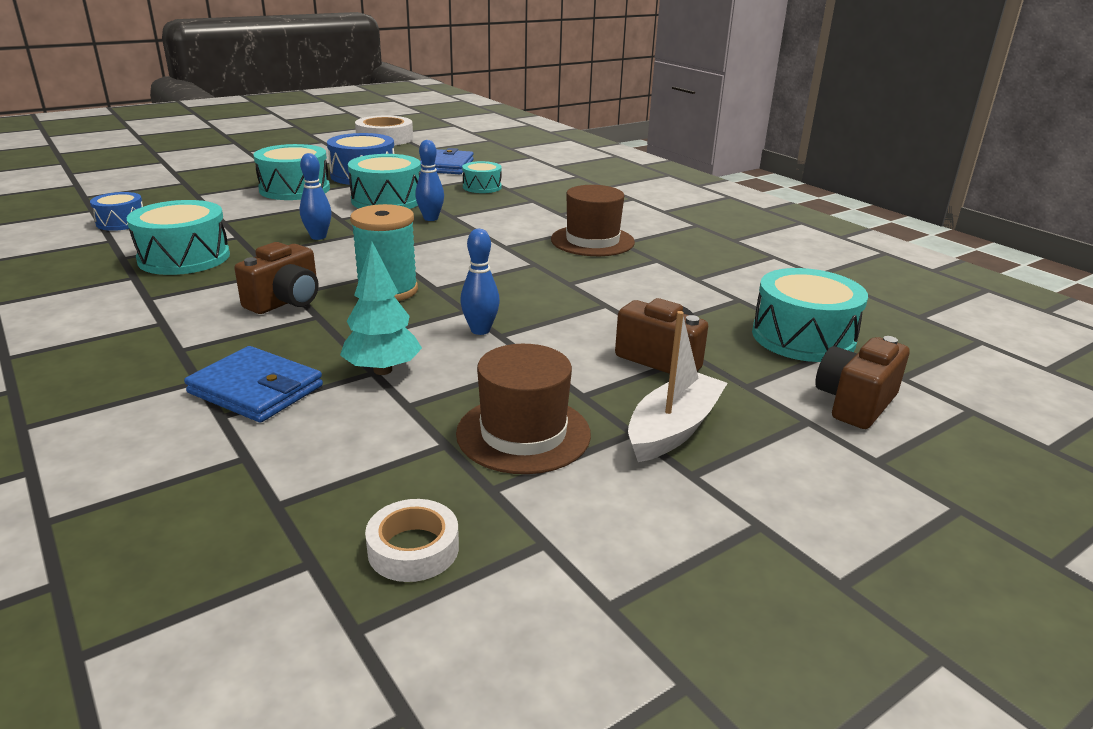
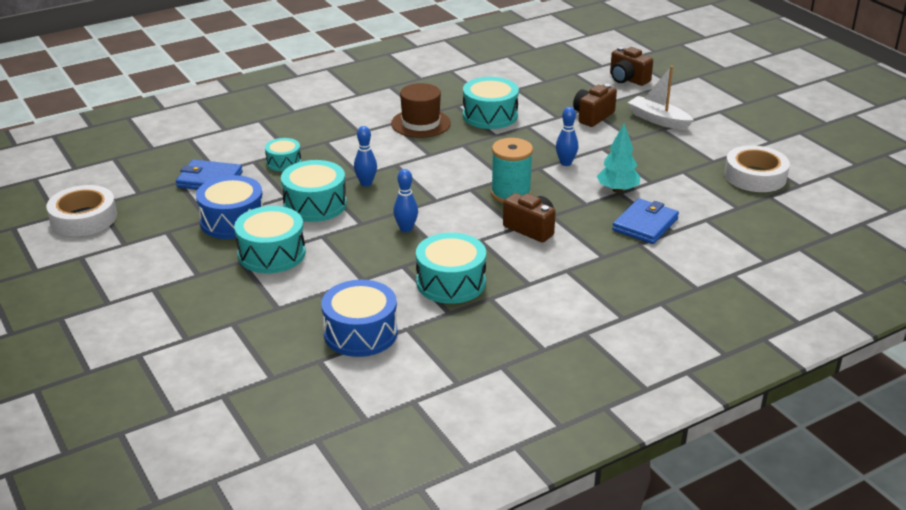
camera: 85 degrees left, 5 degrees up
blue drum [90,192,143,231] -> blue drum [321,280,398,357], size x1.71
white tape [365,499,459,582] -> white tape [724,145,790,192], size x1.73
brown hat [456,344,591,474] -> none
turquoise drum [752,268,868,362] -> turquoise drum moved to [463,77,519,129]

